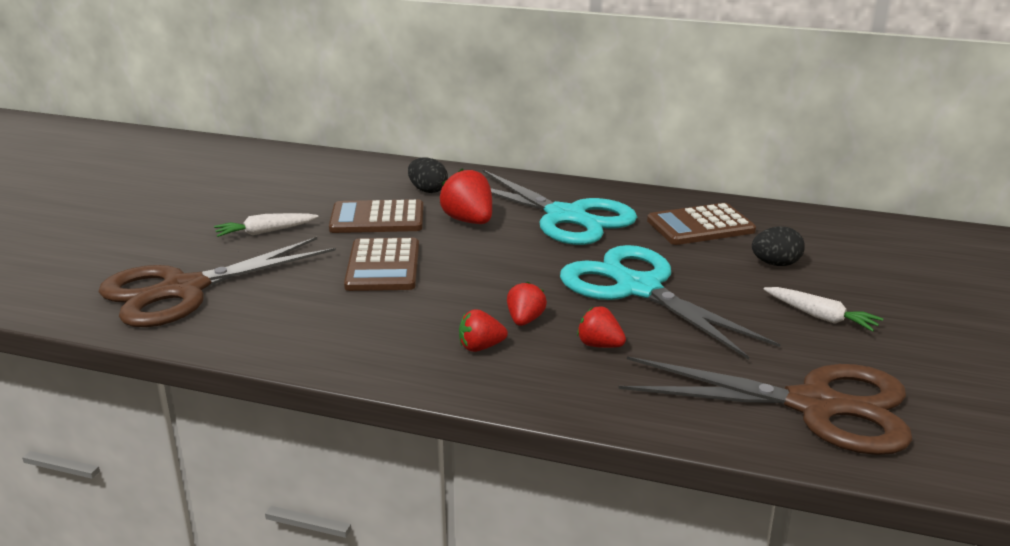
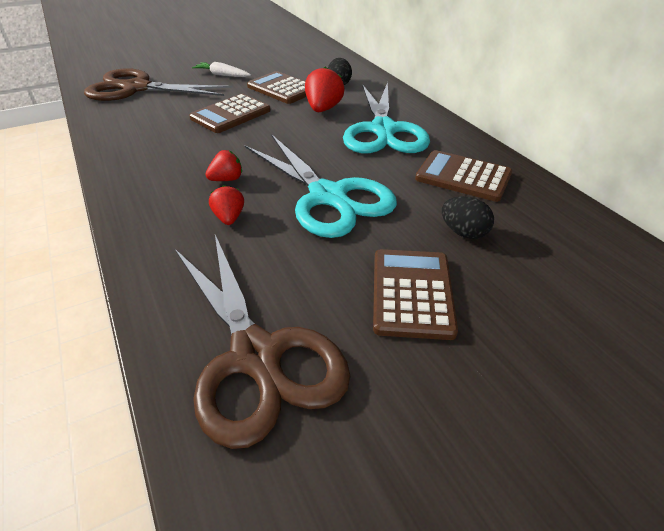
camera: 45 degrees right, 15 degrees up
red strawberry [459,309,508,352] -> none
turquoise scissors [560,245,780,359] -> turquoise scissors turned 135 degrees clockwise [245,134,397,238]
white carrot [763,287,883,332] -> brown calculator [373,249,458,340]

